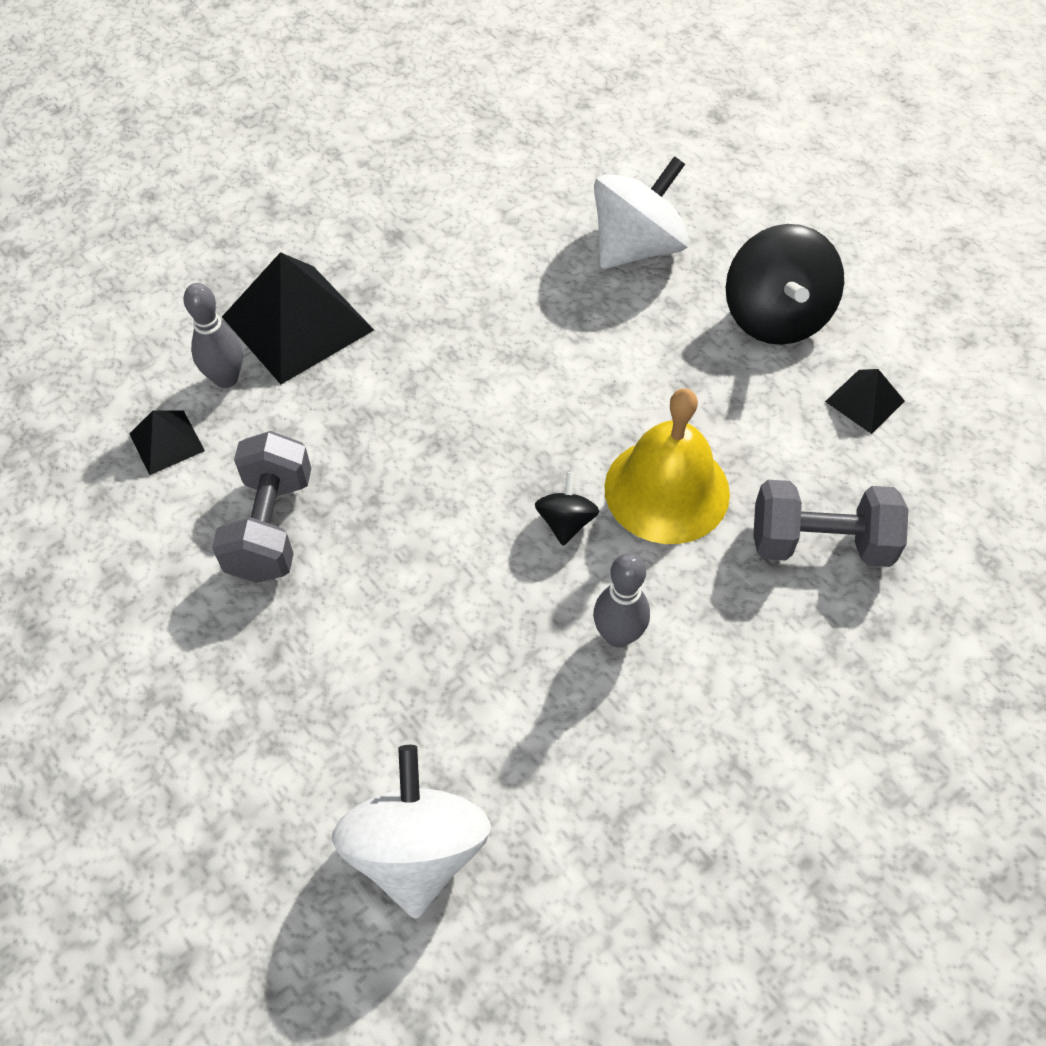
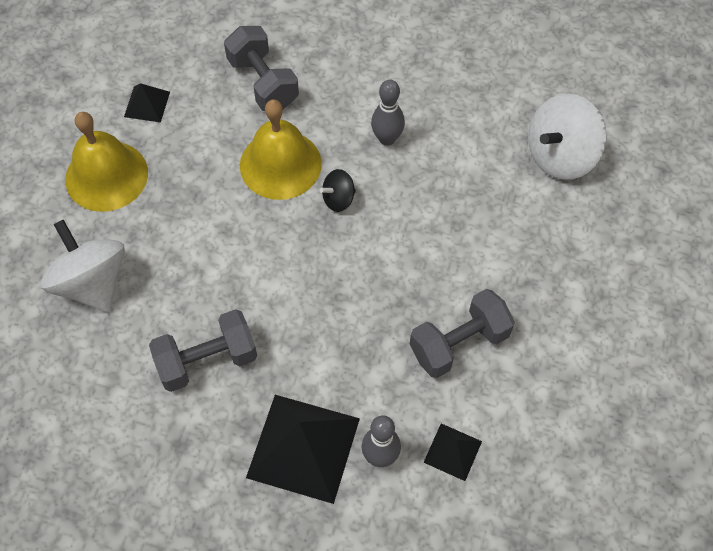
camera: 125 degrees left, 5 degrees up
white spinning top [594,156,689,269] -> white spinning top turned 45 degrees clockwise [41,220,125,312]
black spinning top [726,224,844,345] -> yellow bell [65,112,148,212]
none -> grey dumbbell [149,309,257,392]

